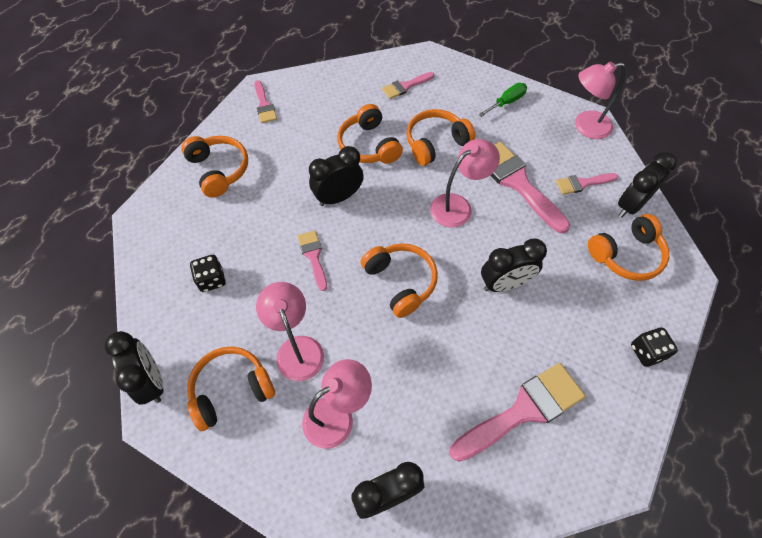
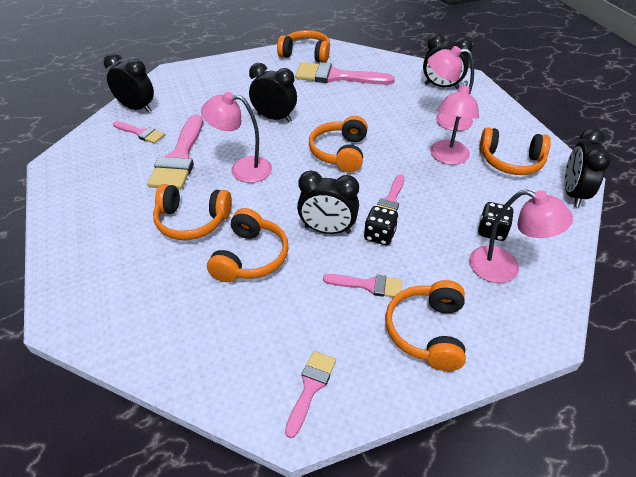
camera: 140 degrees left, 15 degrees down
pink brush [382,72,434,99] -> pink brush moved to [323,274,402,297]
green screwdriver [478,83,527,117] -> none
pink lamp [575,62,626,139] -> pink lamp moved to [469,189,573,283]
orange headphones [588,214,669,281] -> orange headphones moved to [277,30,330,63]
black clock [618,152,677,218] -> black clock turned 150 degrees counterclockwise [104,53,154,113]
black dice [631,327,678,367] -> black dice moved to [364,206,399,245]

